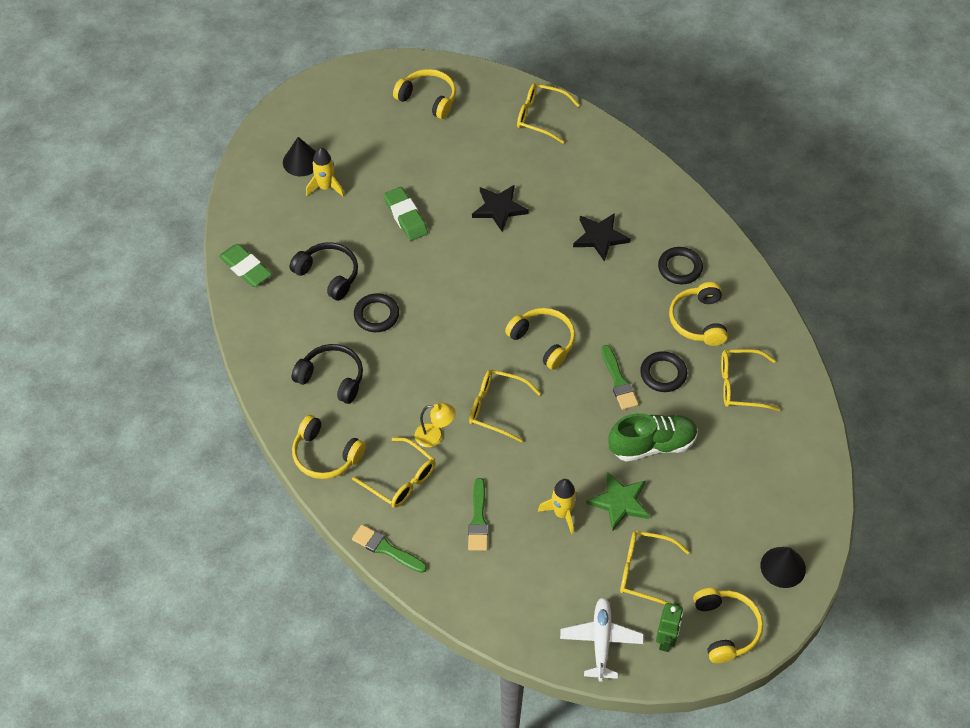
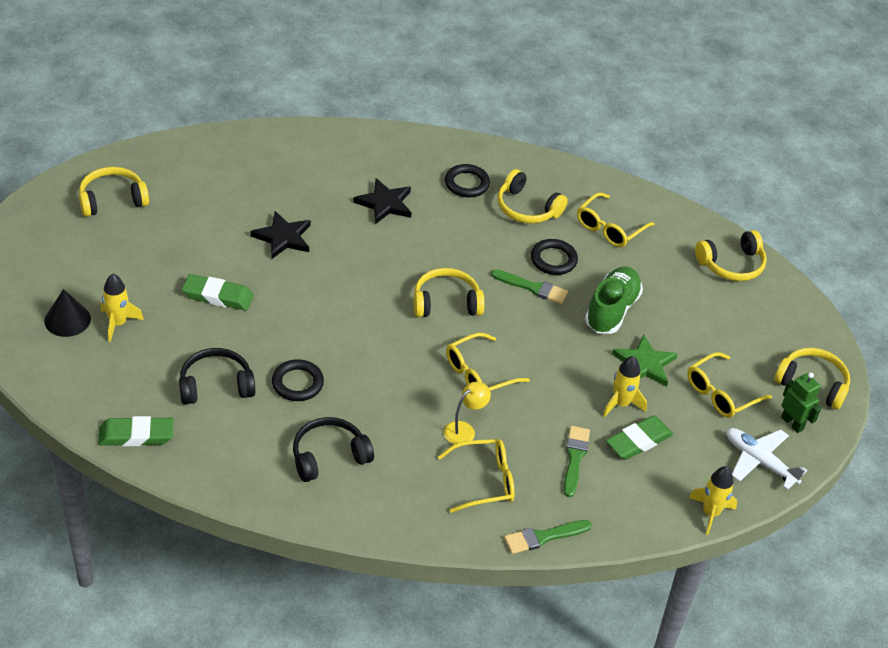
camera: 55 degrees left, 10 degrees down
yellow headphones [292,415,366,479] -> yellow headphones moved to [695,230,767,281]
green brush [468,478,488,551] -> green brush turned 120 degrees counterclockwise [563,426,590,497]
yellow glasses [517,83,579,144] -> none
black cone [761,547,806,588] -> none
none -> green eraser [606,415,673,460]
none -> yellow rocket [689,466,737,535]

